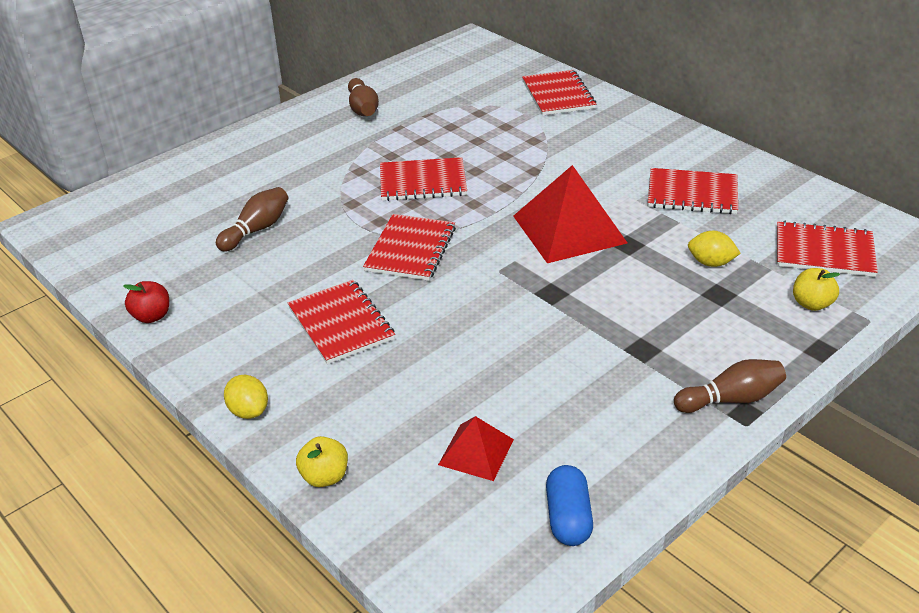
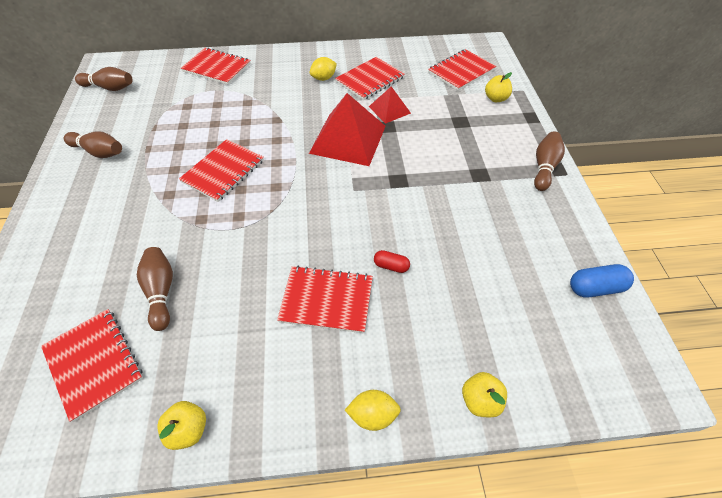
camera: 55 degrees left, 15 degrees up
red apple [123,281,169,323] -> yellow apple [157,401,206,450]
red notebook [363,214,456,281] -> red notebook moved to [41,309,143,422]
red pyramid [438,416,514,481] -> red pyramid moved to [369,86,411,124]
blue capsule [546,465,593,546] -> blue capsule turned 45 degrees counterclockwise [570,264,634,297]
yellow lemon [688,231,741,267] -> yellow lemon moved to [310,57,337,81]
none -> brown bowling pin [75,67,133,91]
none -> red capsule [374,250,410,273]

